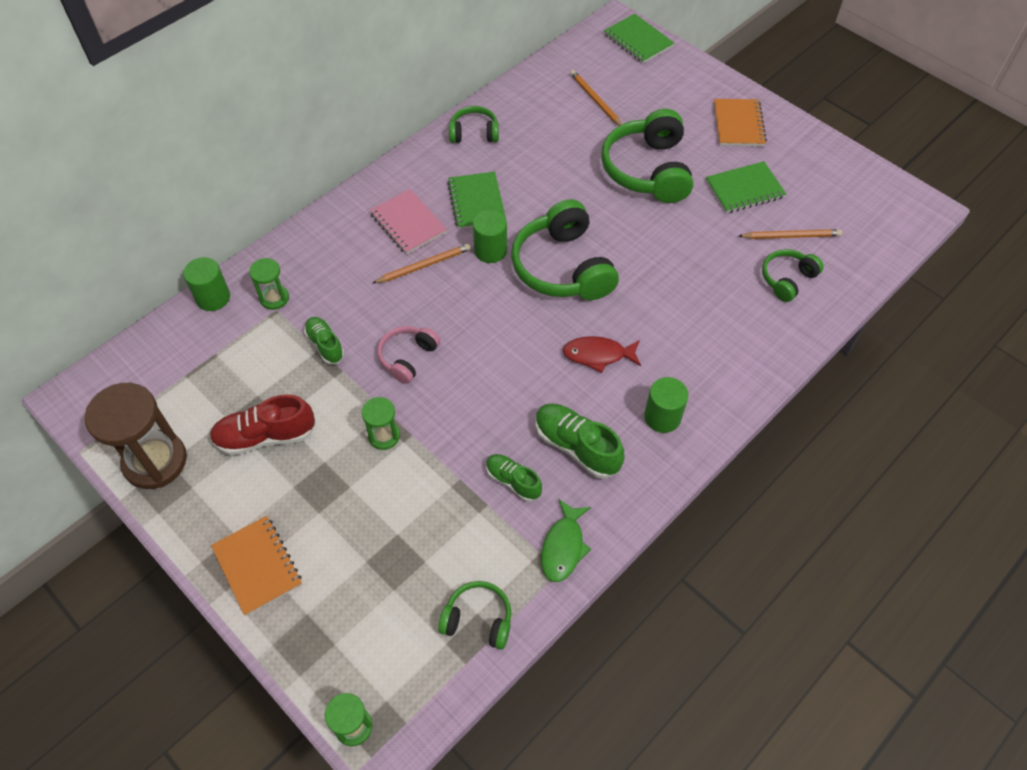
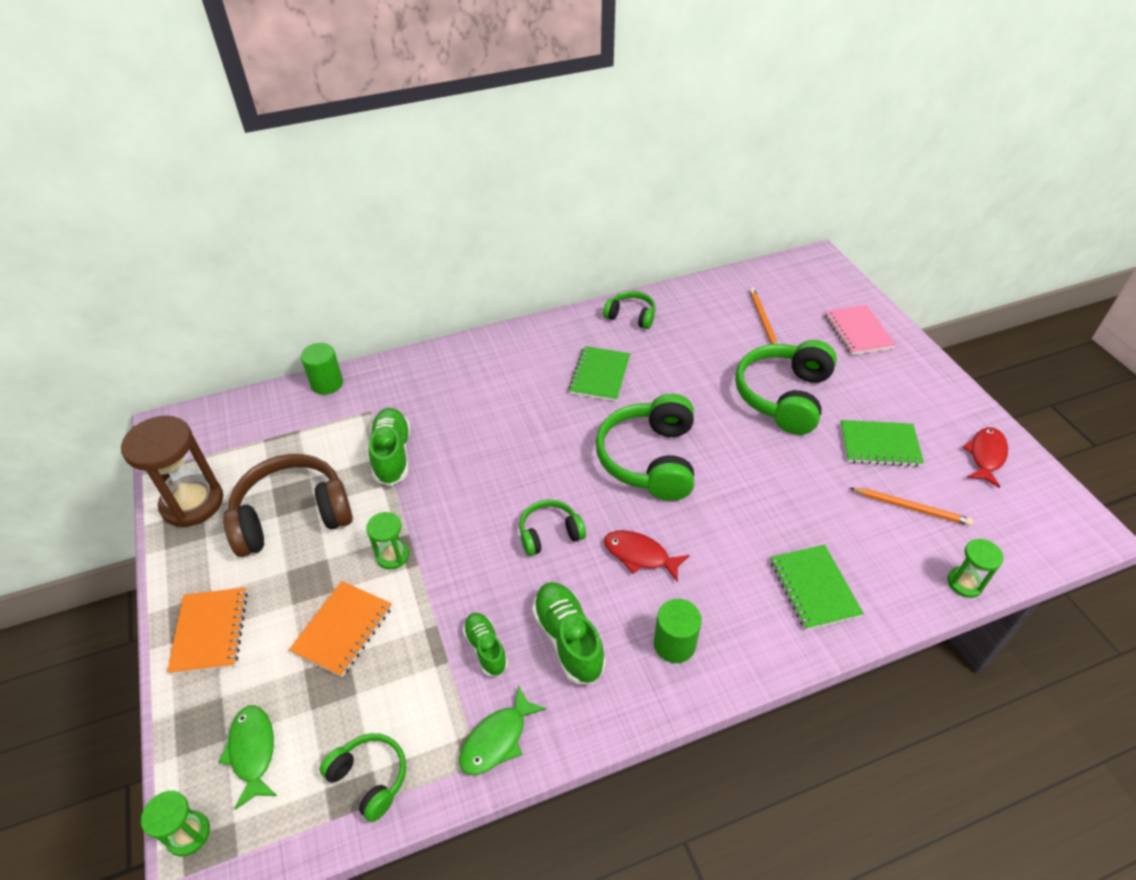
camera: 25 degrees right, 10 degrees down
red shoe [210,394,316,455] -> brown headphones [223,454,353,557]
green hourglass [249,258,289,310] -> green hourglass moved to [948,539,1004,598]
green shoe [304,317,344,364] -> green shoe [369,408,410,486], size x1.59
pink notebook [369,189,447,254] -> pink notebook moved to [825,305,896,355]
orange pencil [373,244,471,283] -> none
pink headphones [377,326,440,384] -> none
green cylinder [473,210,507,263] -> none
green notebook [604,14,674,63] -> green notebook moved to [770,544,864,630]
orange notebook [714,99,767,146] -> orange notebook moved to [289,581,392,677]
green headphones [762,249,824,302] -> green headphones moved to [519,500,586,556]
none -> green fish [218,705,277,810]
none -> red fish [963,427,1008,488]

